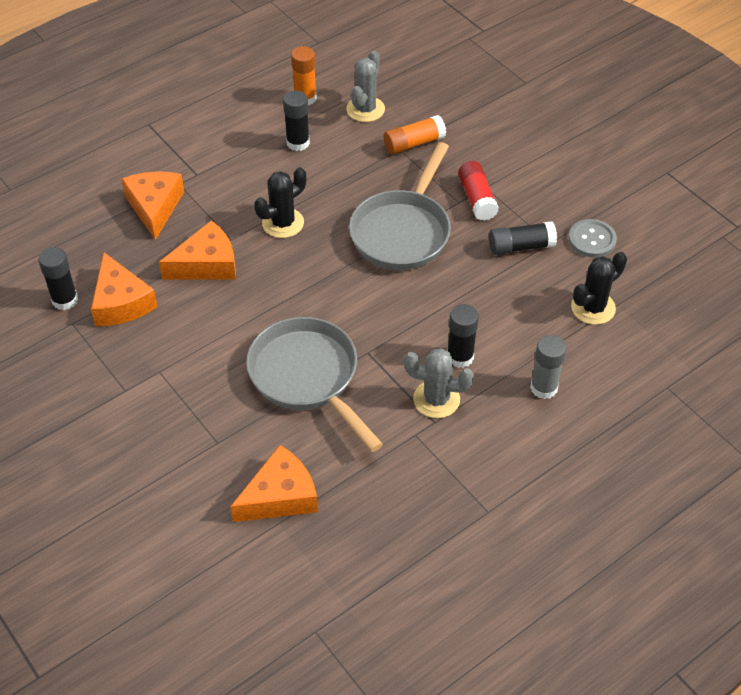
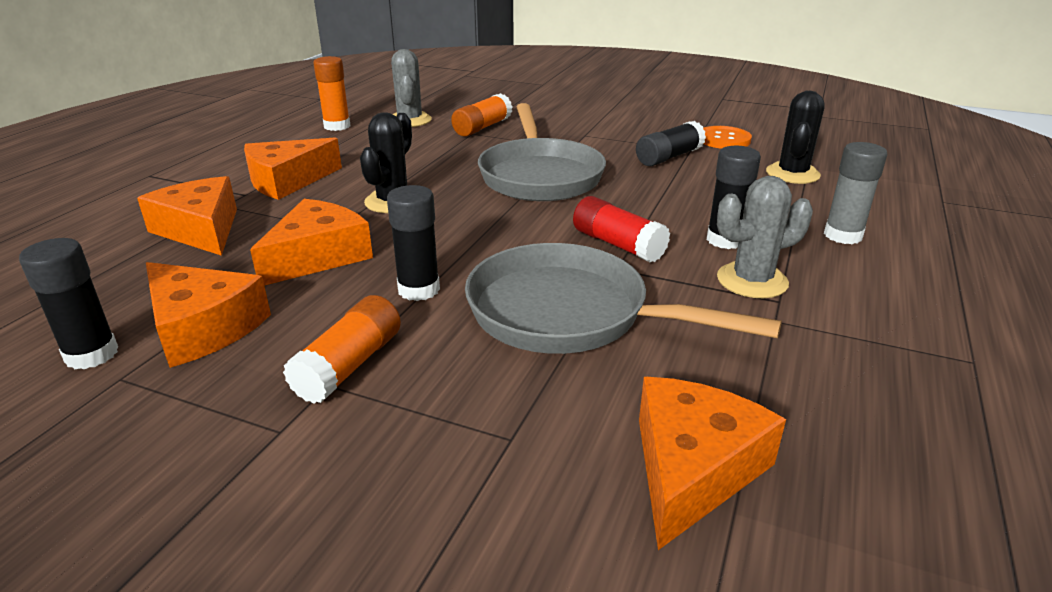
camera: 30 degrees left, 20 degrees down
black glue stick [283,91,310,151] -> black glue stick moved to [387,185,440,301]
red glue stick [458,161,499,221] -> red glue stick moved to [573,196,670,262]
grey button [569,219,617,257] -> orange button [703,126,752,149]
none -> orange cheese [244,138,342,200]
none -> orange glue stick [283,295,401,404]

